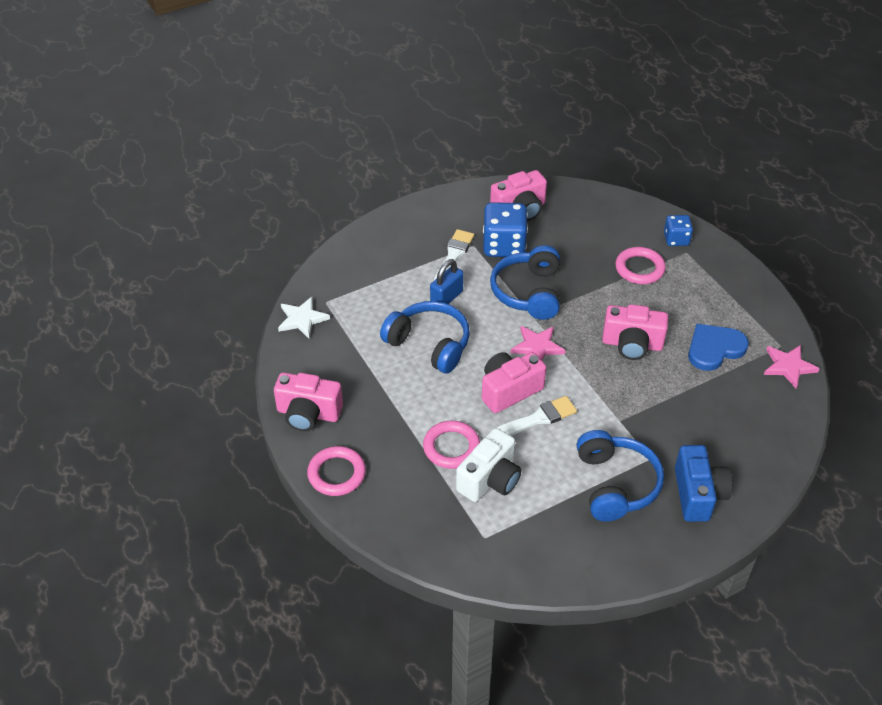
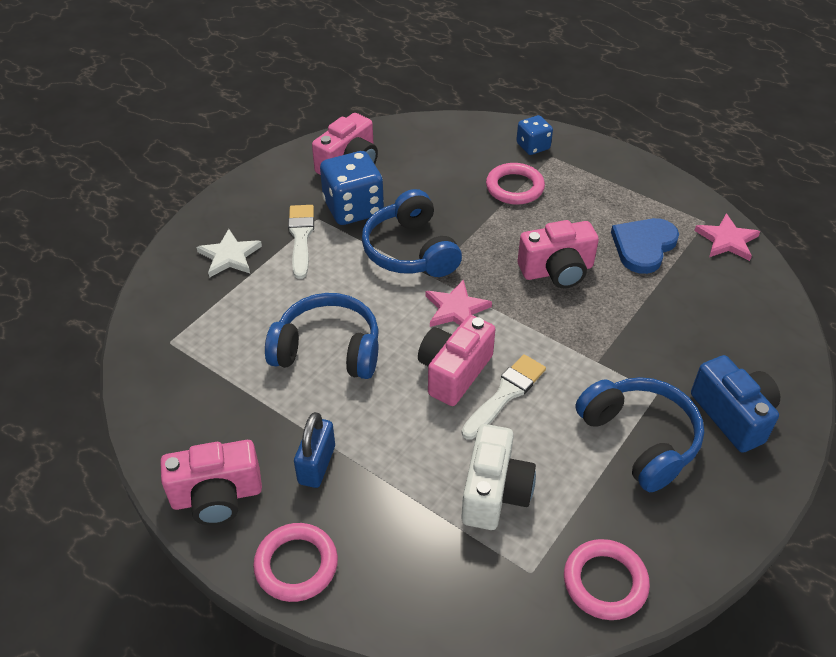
camera: 25 degrees left, 0 degrees up
white star [278,297,330,338] -> white star moved to [196,229,262,278]
pink ring [423,421,480,469] -> pink ring moved to [564,539,650,620]
blue padlock [430,259,464,304] -> blue padlock moved to [294,412,335,488]

